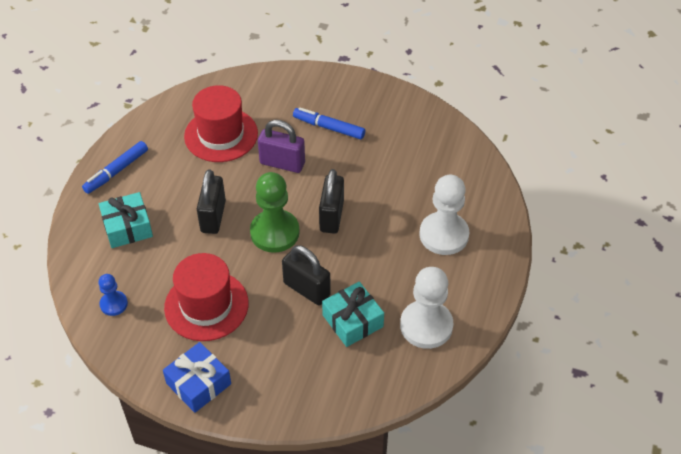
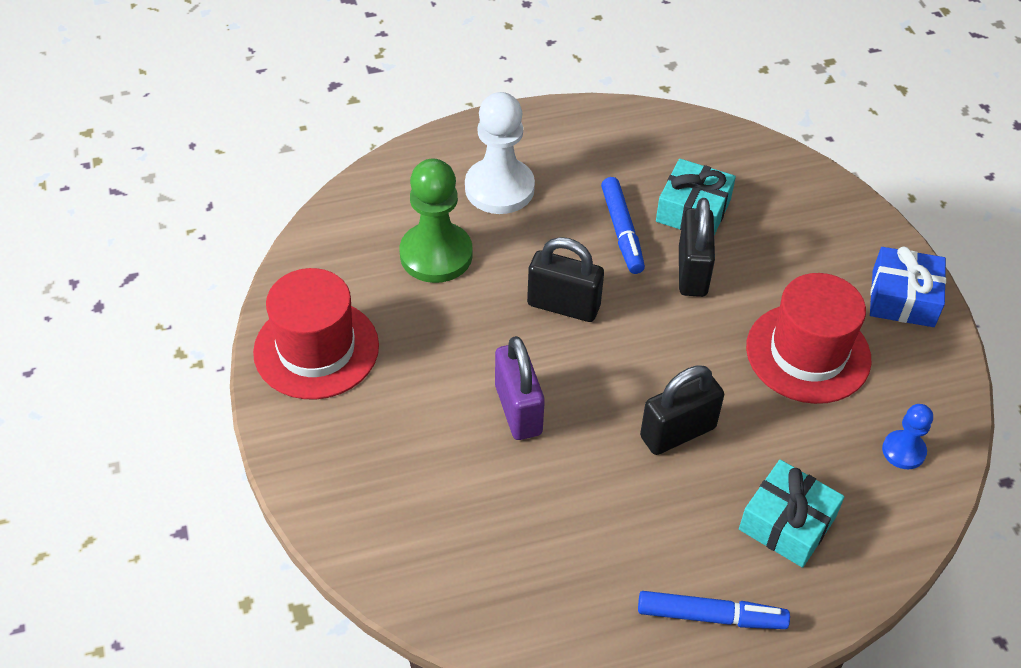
camera: 125 degrees left, 0 degrees up
red hat [184,85,258,162] -> red hat moved to [253,268,379,400]
green pawn [250,172,300,253] -> green pawn moved to [400,159,473,283]
blue marker [293,107,365,139] -> blue marker moved to [601,177,645,274]
black padlock [319,169,344,234] -> black padlock turned 45 degrees clockwise [527,237,604,322]
white pawn [400,267,453,349] -> none

